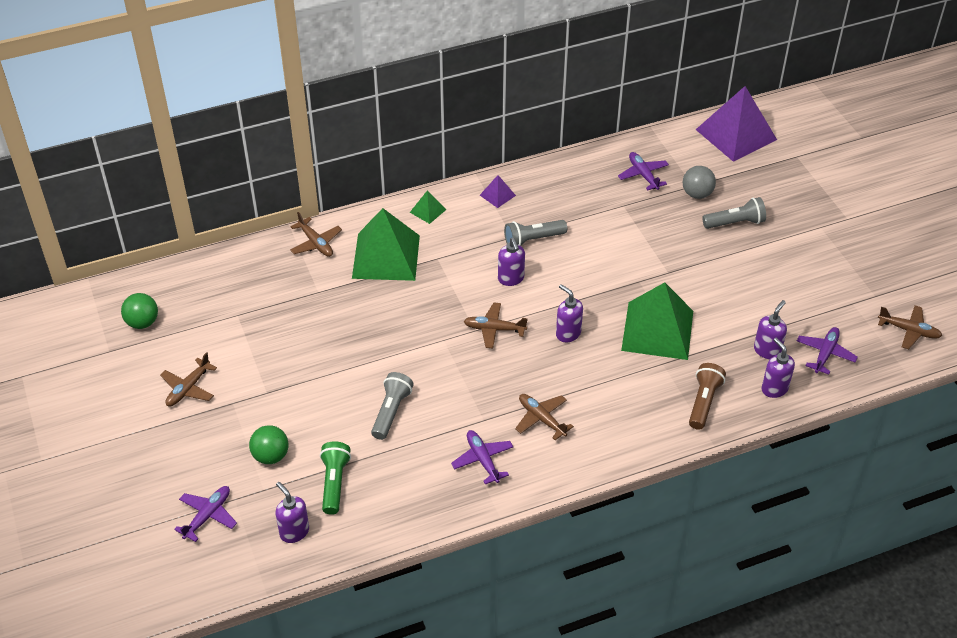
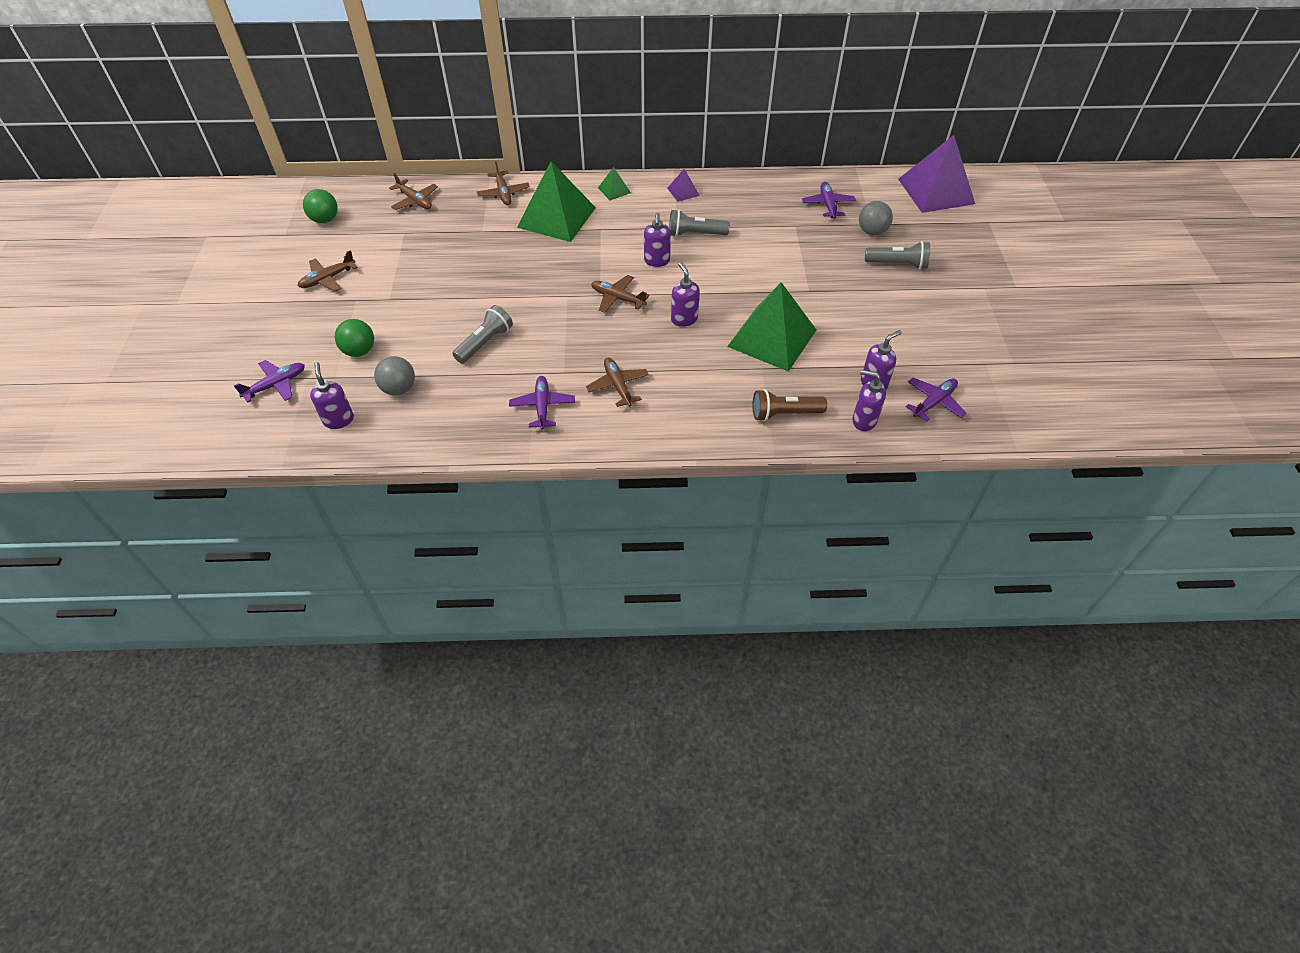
camera: 20 degrees right, 5 degrees up
green flashlight [320,441,351,515] -> grey ball [374,356,415,395]
brown flashlight [689,363,726,430] -> brown flashlight turned 135 degrees counterclockwise [752,389,827,421]
purple soap dispenser [762,338,795,398] -> purple soap dispenser turned 60 degrees counterclockwise [853,370,886,431]
brown plane [878,305,942,349] -> brown plane moved to [389,173,438,210]

